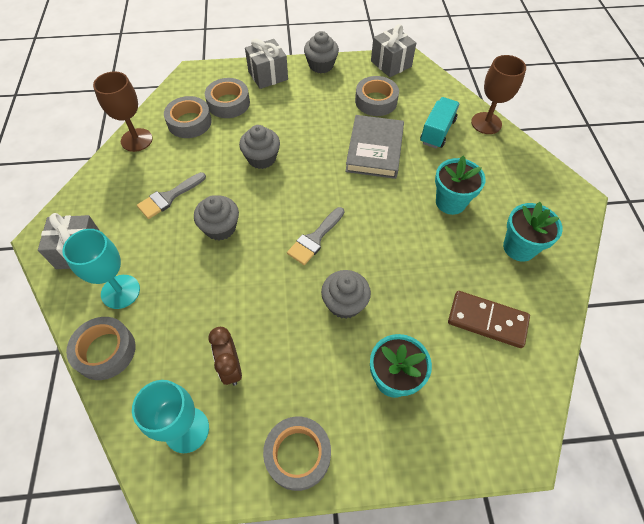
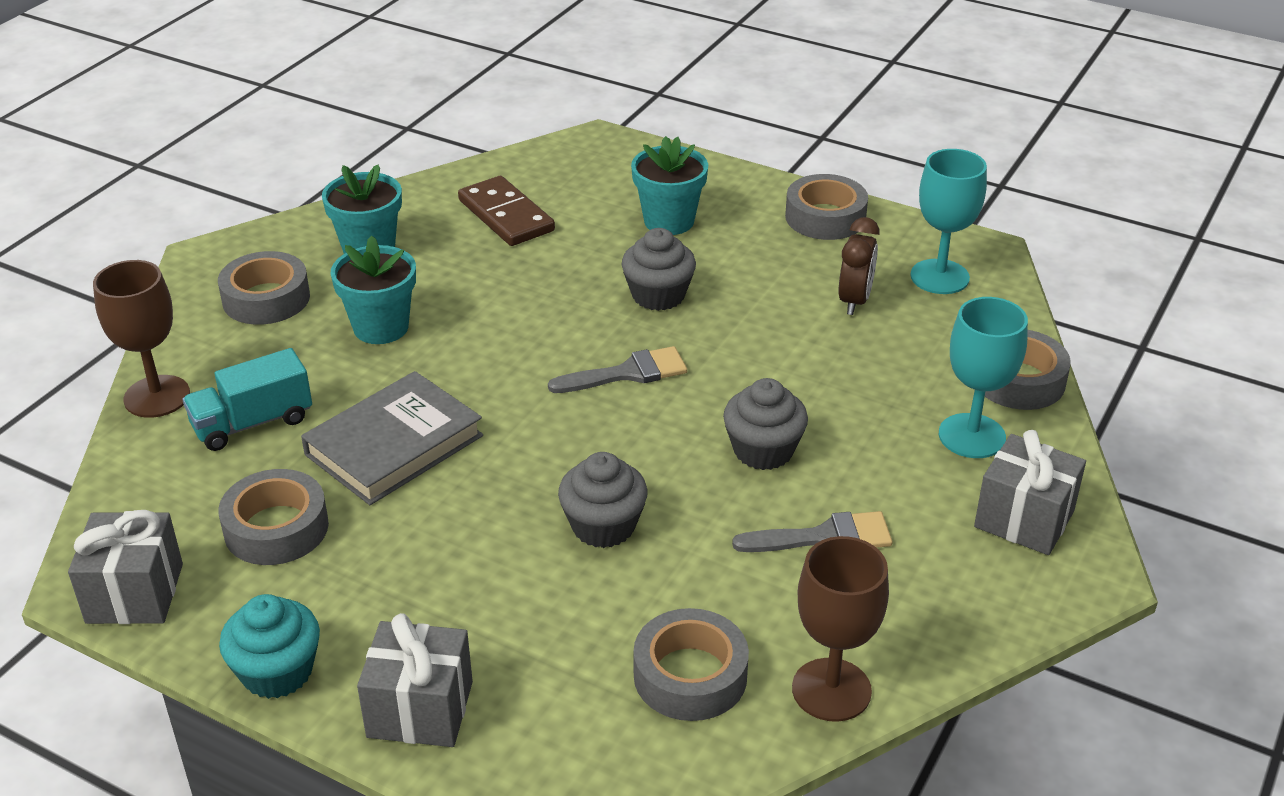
camera: 145 degrees left, 20 degrees down
grey tape [205,78,250,118] -> grey tape moved to [218,251,310,325]
grey cupcake [304,31,339,73] -> turquoise cupcake [219,594,320,699]

